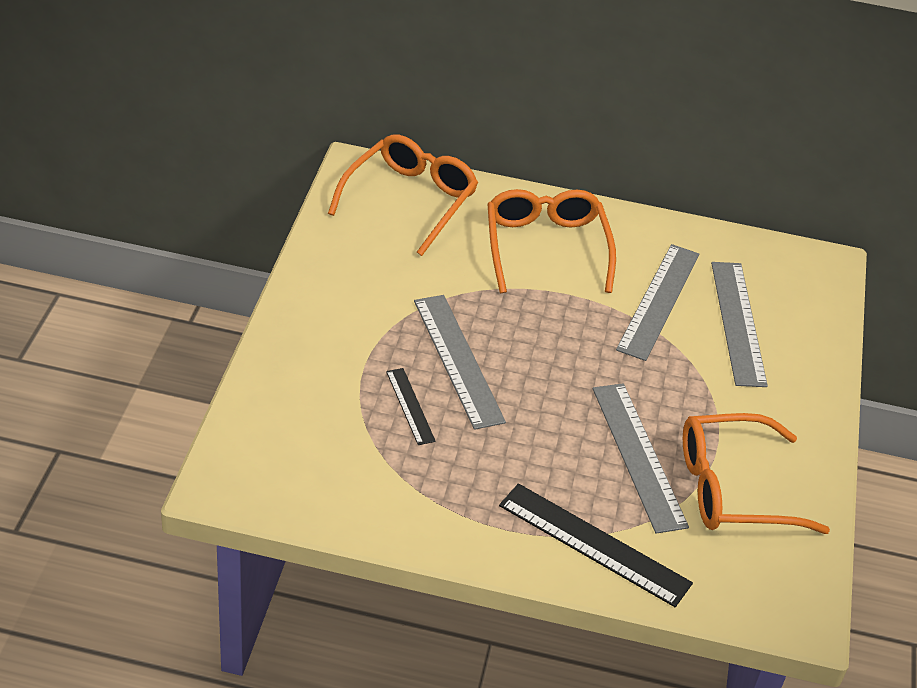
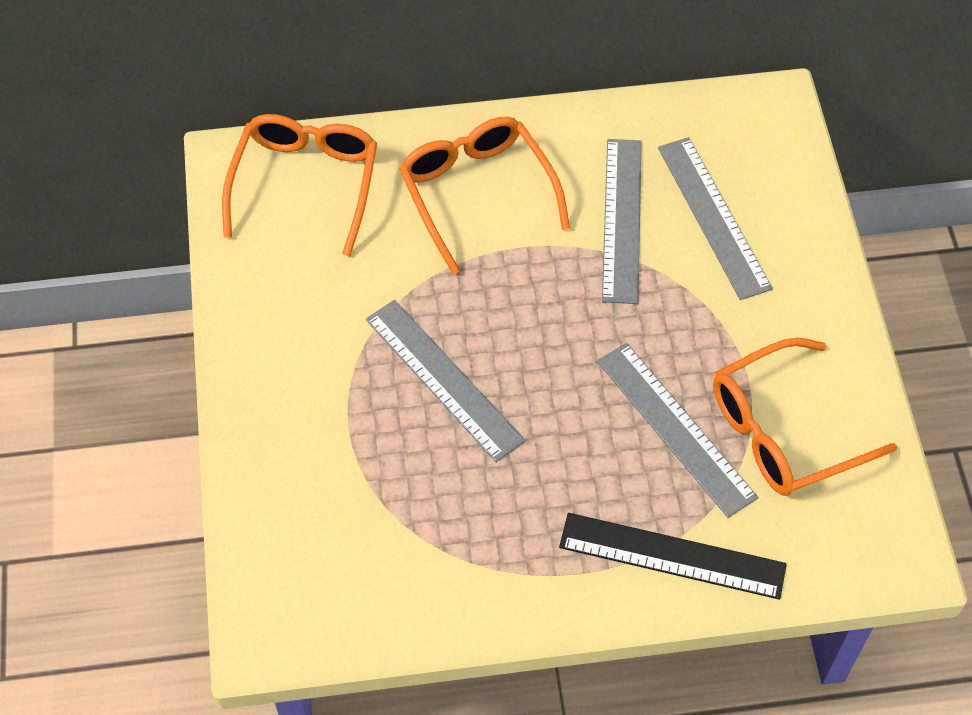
camera: 15 degrees left, 15 degrees up
black ruler [386,368,436,445] -> none

